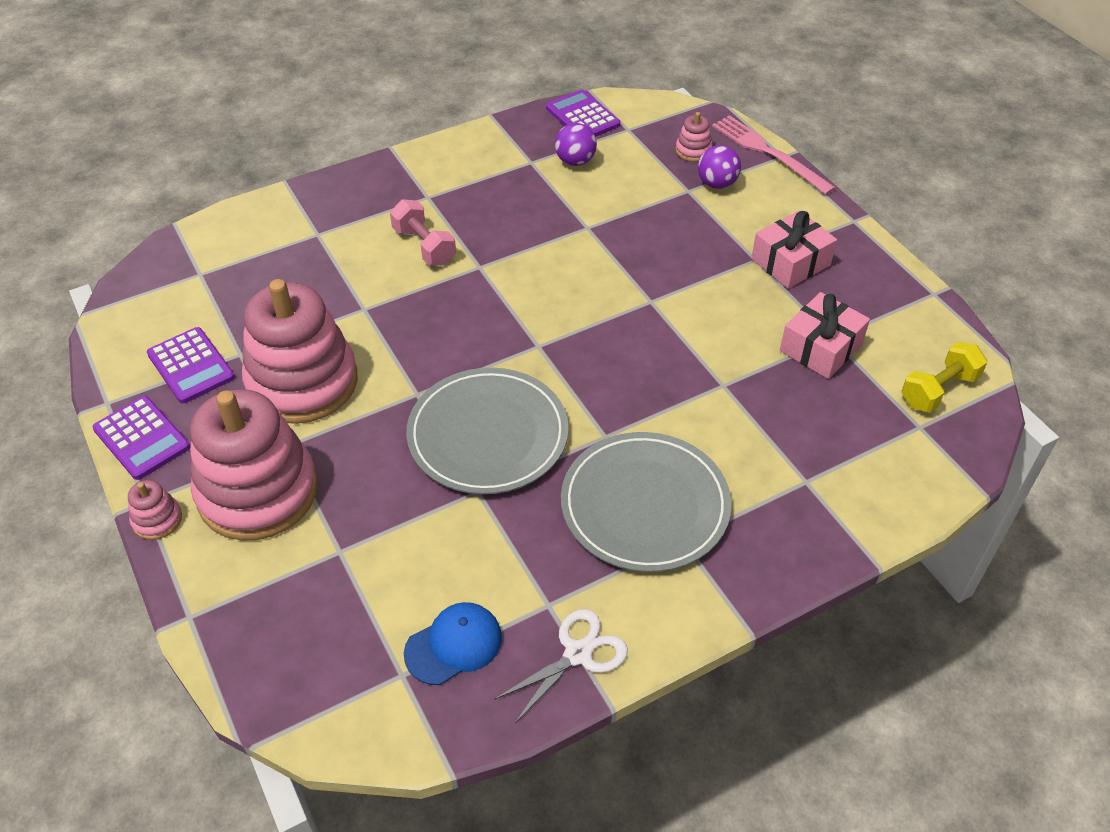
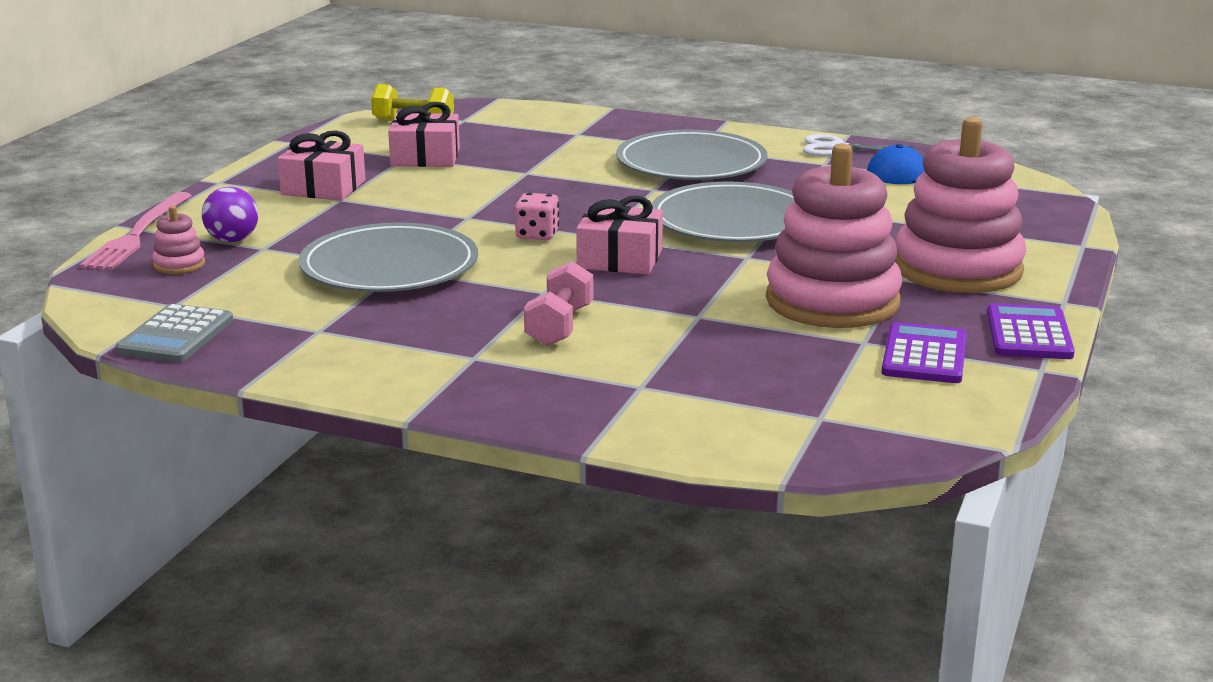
camera: 130 degrees left, 25 degrees down
pink stacking toy [128,480,182,540] -> none
purple calculator [546,90,620,137] -> grey calculator [115,304,233,362]
purple ball [555,123,597,166] -> none
none -> grey plate [299,222,478,292]
none -> pink dice [515,193,559,240]
none -> pink gift [576,196,663,275]

